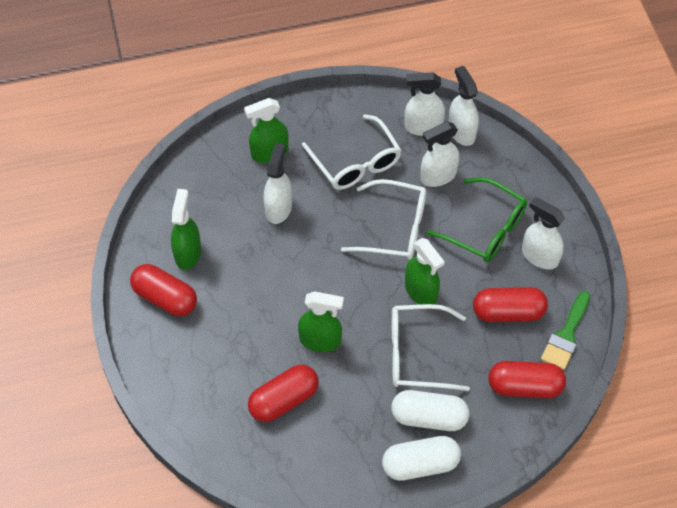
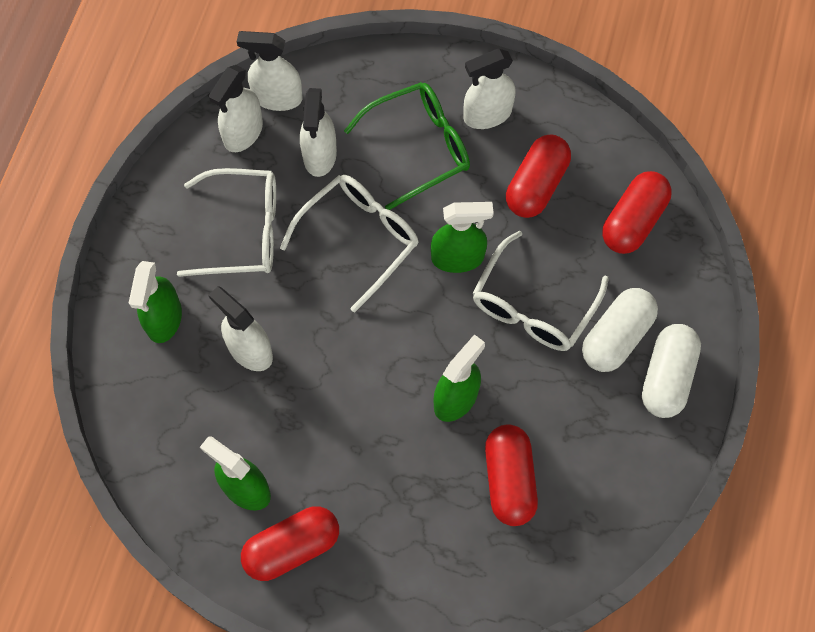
camera: 60 degrees left, 10 degrees up
green brush [541,291,590,370] -> none

